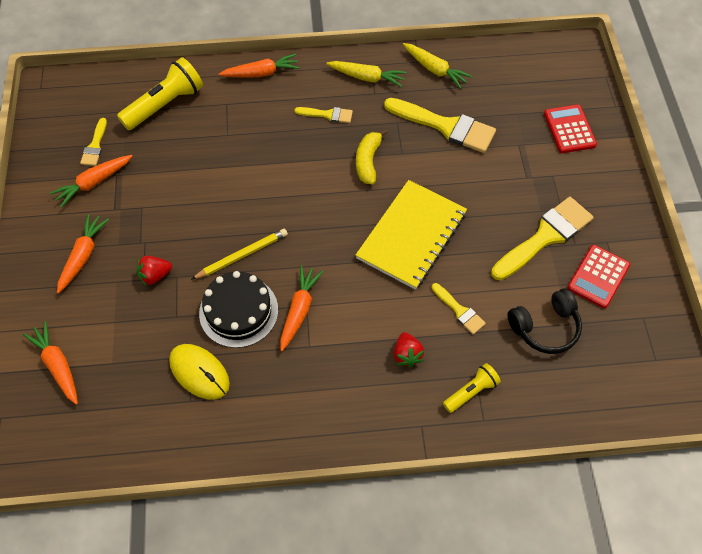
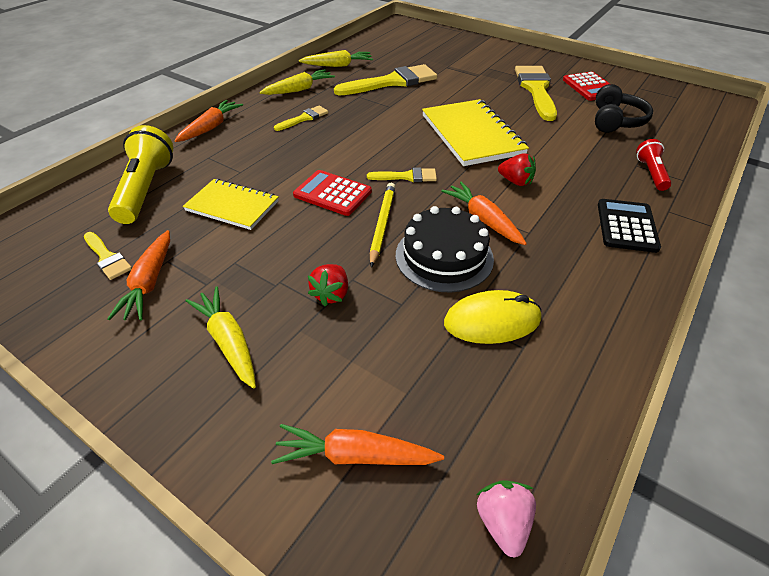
camera: 50 degrees left, 15 degrees down
orange carrot [57,214,109,294] -> yellow carrot [185,286,256,389]
yellow banana [356,129,388,184] -> none
red strawberry [394,332,424,367] -> red strawberry moved to [498,153,536,186]
yellow brush [432,283,486,334] -> yellow brush moved to [367,168,437,182]
yellow flashlight [443,363,501,413] -> red flashlight [636,139,671,191]
red calculator [544,104,597,153] -> red calculator moved to [293,170,372,216]
none -> yellow notebook [183,179,279,230]
none -> pink strawberry [476,480,536,558]
none -> black calculator [598,199,661,253]

